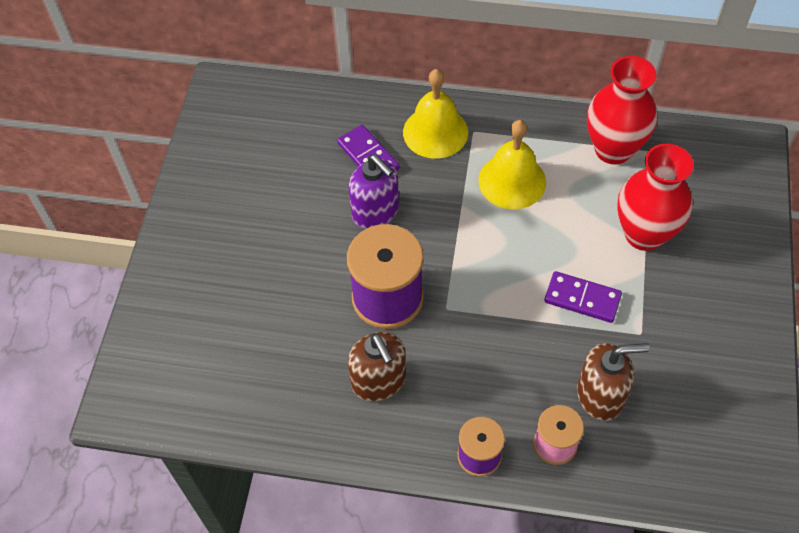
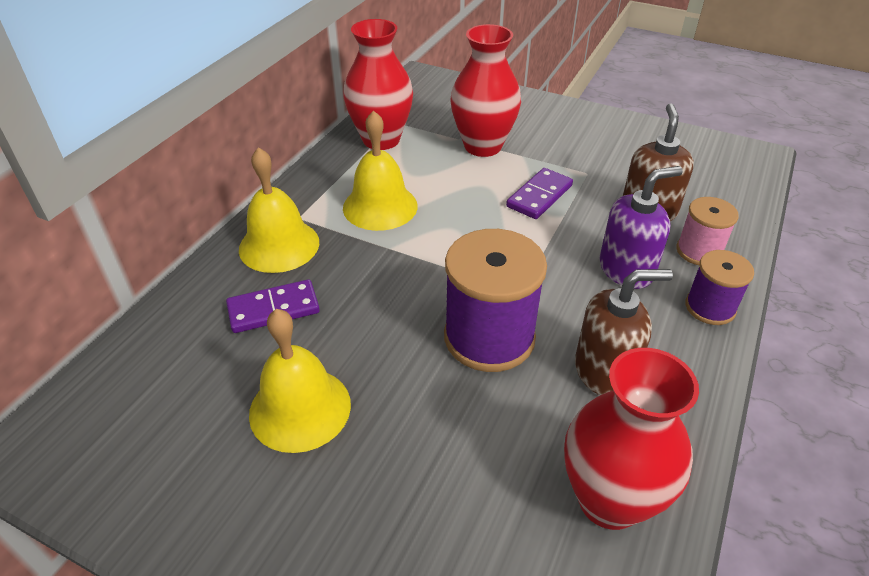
camera: 75 degrees left, 15 degrees down
purple soap dispenser [349,154,399,229] -> purple soap dispenser moved to [599,166,683,289]
none -> yellow bell [249,309,351,453]
none -> red vase [564,348,699,530]

